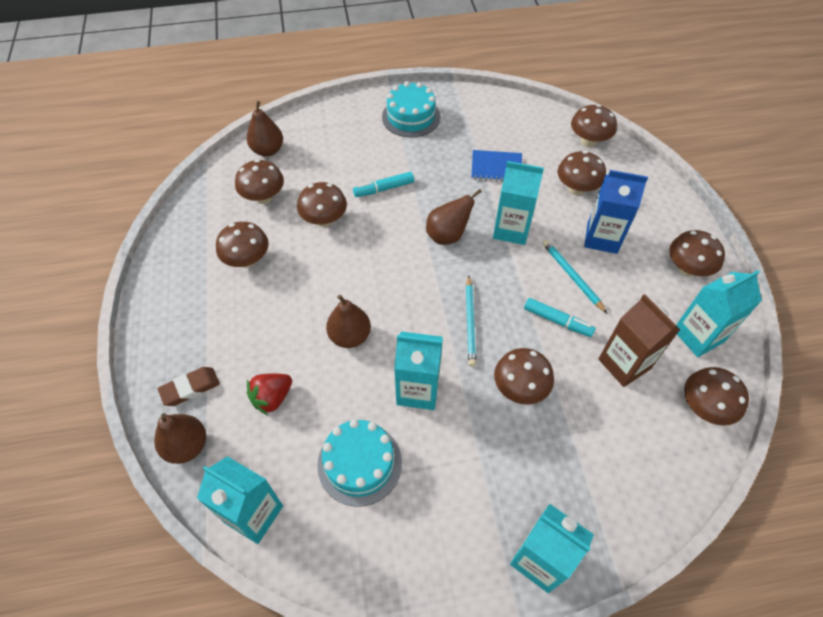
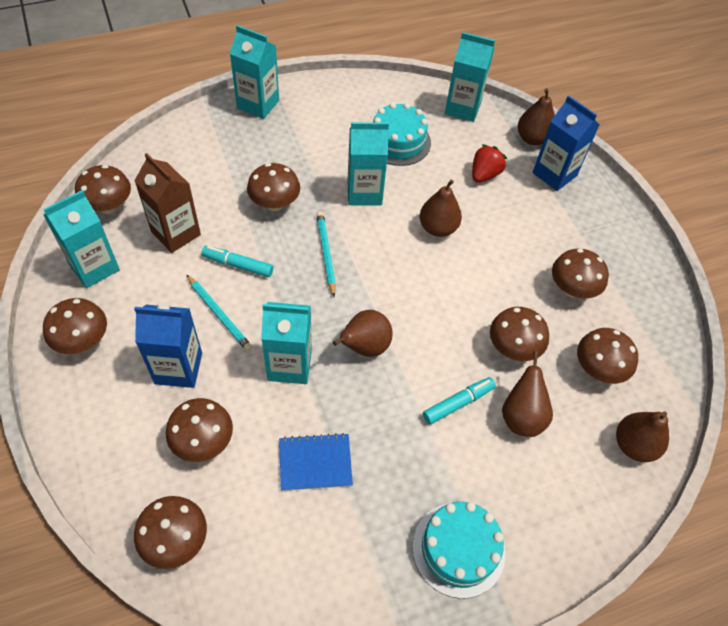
camera: 165 degrees right, 0 degrees up
brown eraser [158,367,220,406] -> blue carton [533,96,599,191]
none -> brown pear [502,352,553,437]

